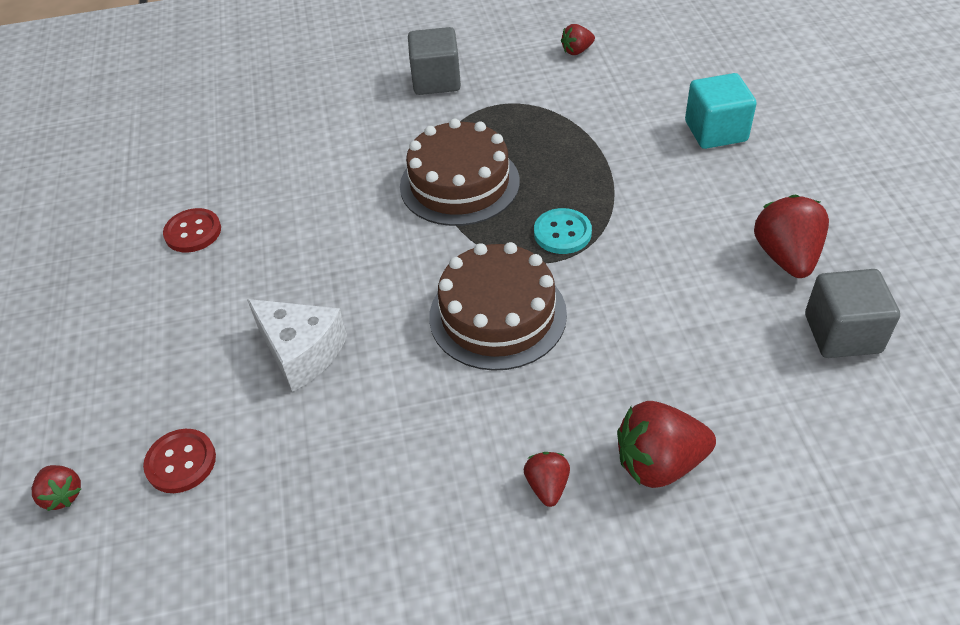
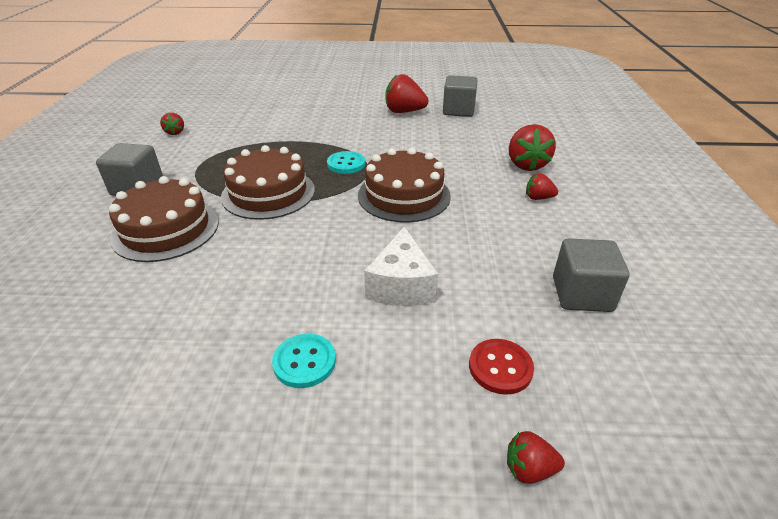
camera: 80 degrees left, 10 degrees down
red strawberry [32,465,81,511] -> red strawberry turned 150 degrees counterclockwise [507,431,565,484]
red button [163,208,221,252] -> none
white cheese [247,299,347,392] -> white cheese turned 135 degrees clockwise [364,226,438,306]
turquoise cube [685,73,757,149] -> none
none -> brown cake [109,176,219,262]
none -> turquoise button [272,334,336,388]
none -> grey cube [553,238,630,312]

